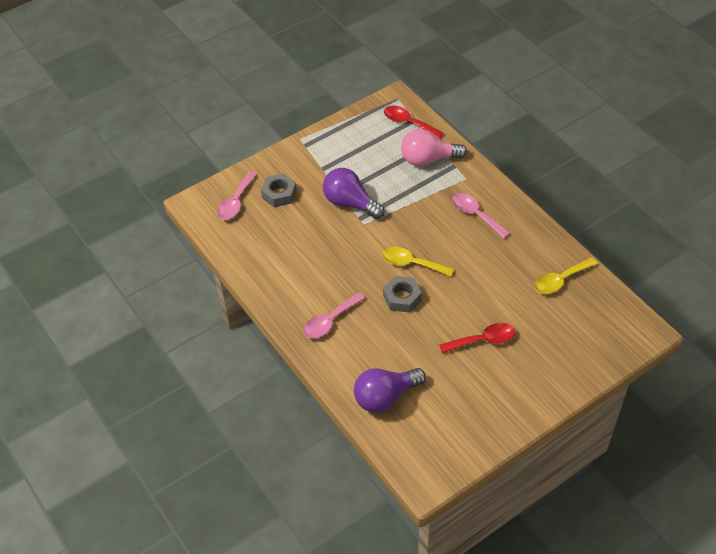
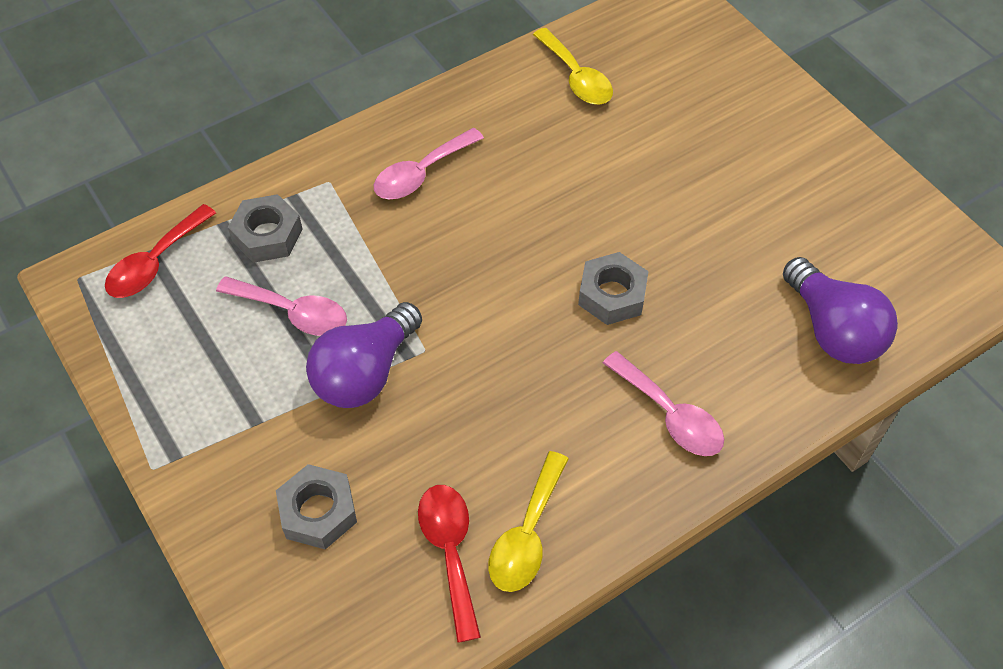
camera: 90 degrees left, 5 degrees up
pink spoon [217,171,257,220] -> pink spoon moved to [216,276,347,336]
yellow spoon [382,247,454,276] -> yellow spoon moved to [488,451,569,592]
pink light bulb [401,129,467,166] -> grey nut [228,194,303,263]
red spoon [439,323,516,354] -> red spoon moved to [418,485,481,643]

